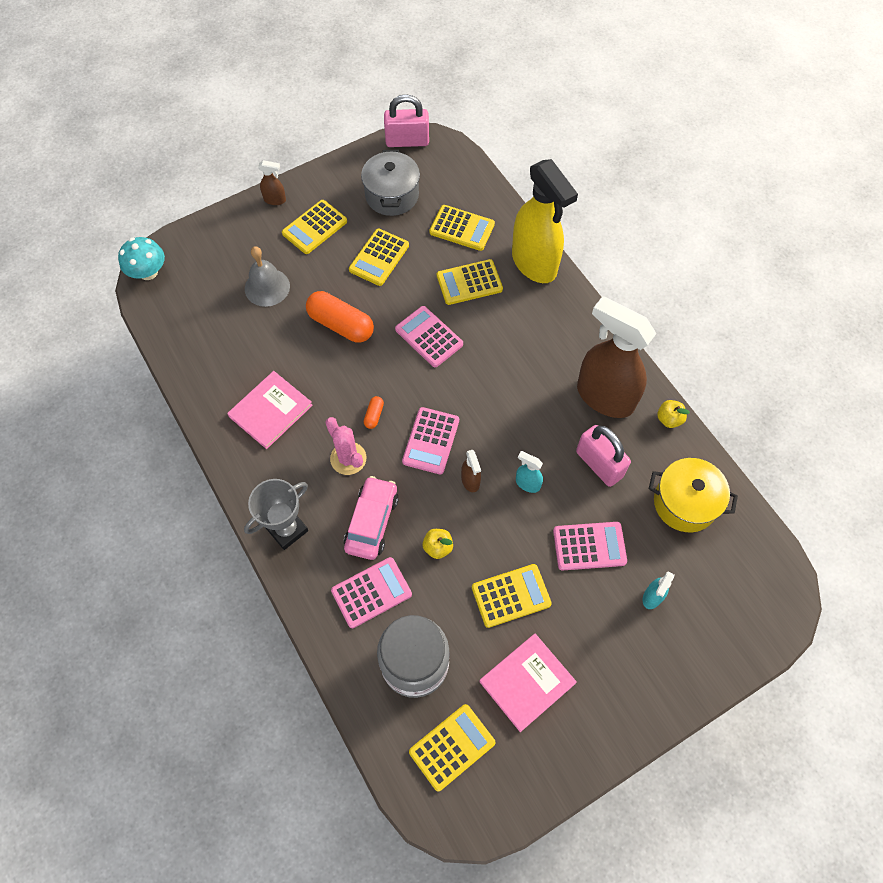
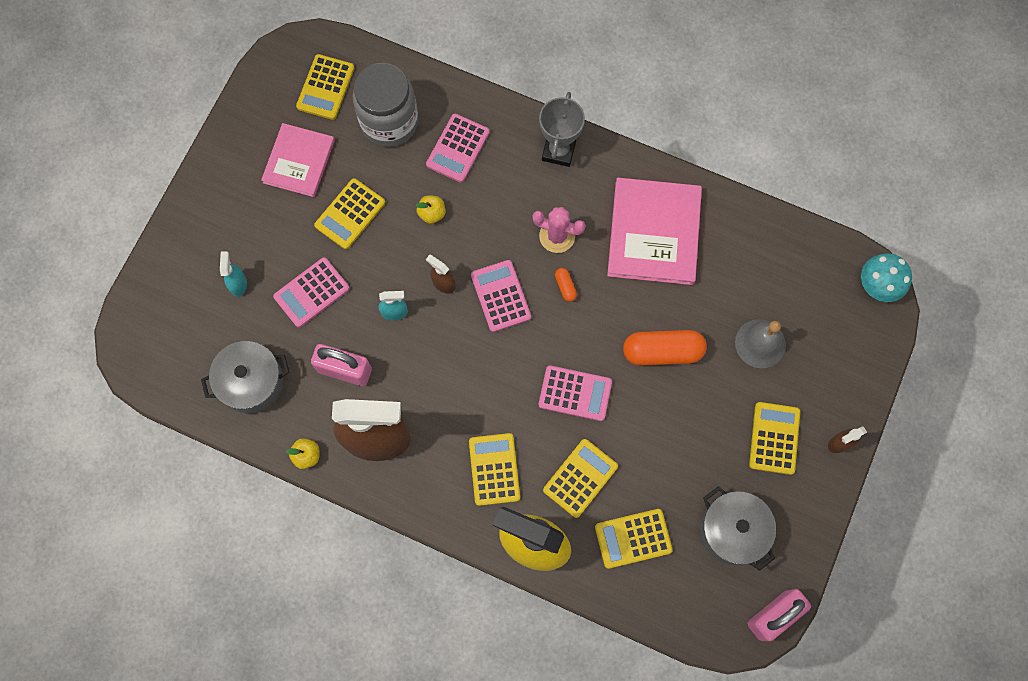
camera: 145 degrees right, 10 degrees up
pink book [227,371,313,449] -> pink book [607,178,702,285], size x1.54
pink car [344,476,399,560] -> none
yellow calculator [349,229,409,286] -> yellow calculator moved to [469,433,520,506]
yellow pot [649,458,738,532] -> grey pot [201,341,290,413]

